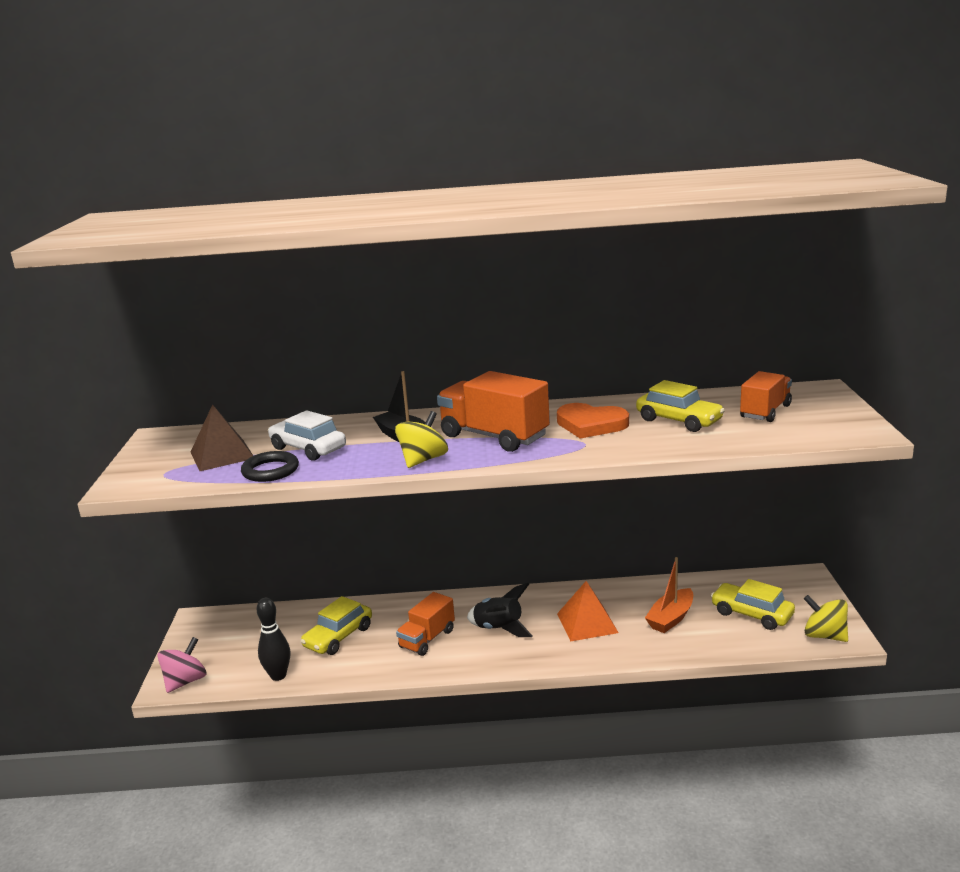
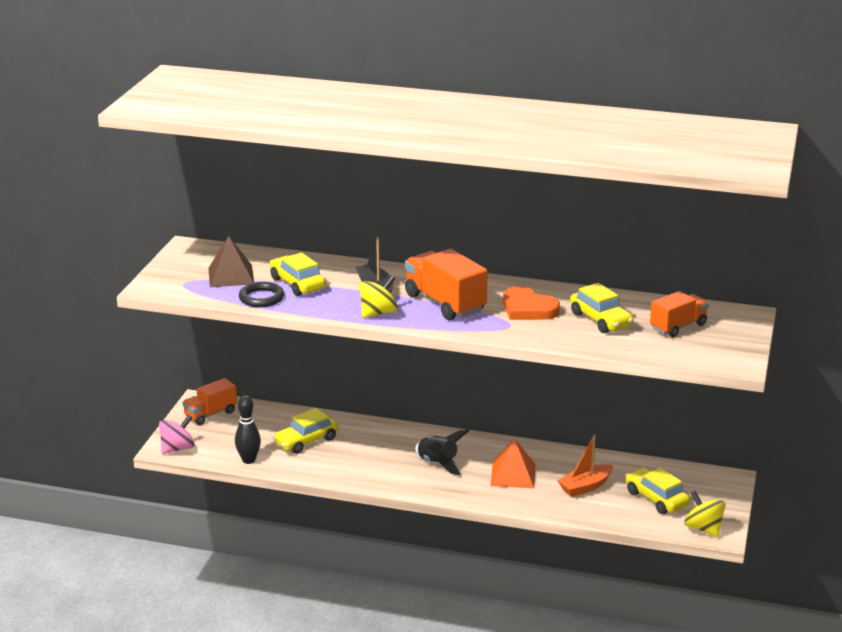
camera: 15 degrees right, 5 degrees up
white car [268,410,346,461] -> yellow car [270,253,326,296]
orange truck [396,592,455,656] -> orange truck moved to [182,378,237,425]

